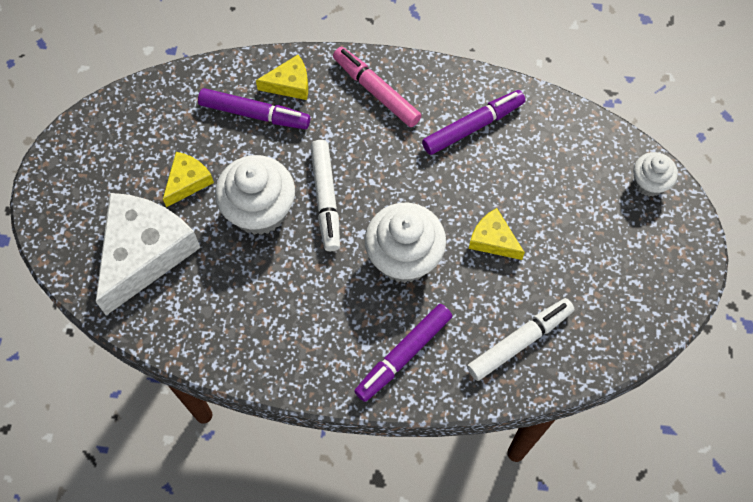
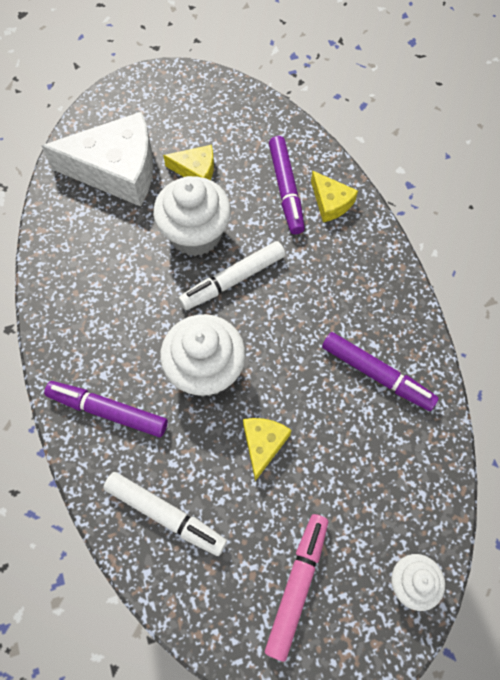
camera: 65 degrees right, 0 degrees up
pink marker [333,47,422,127] -> pink marker moved to [265,514,328,662]

